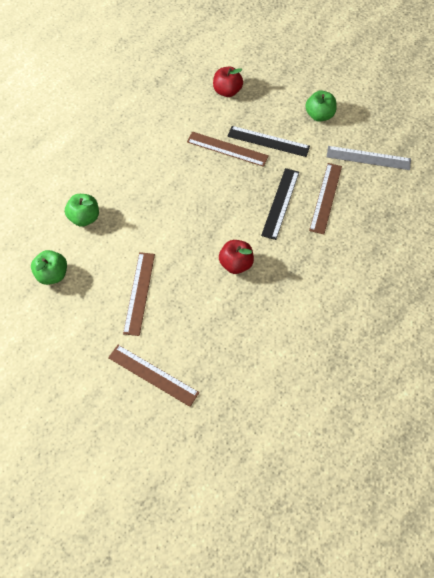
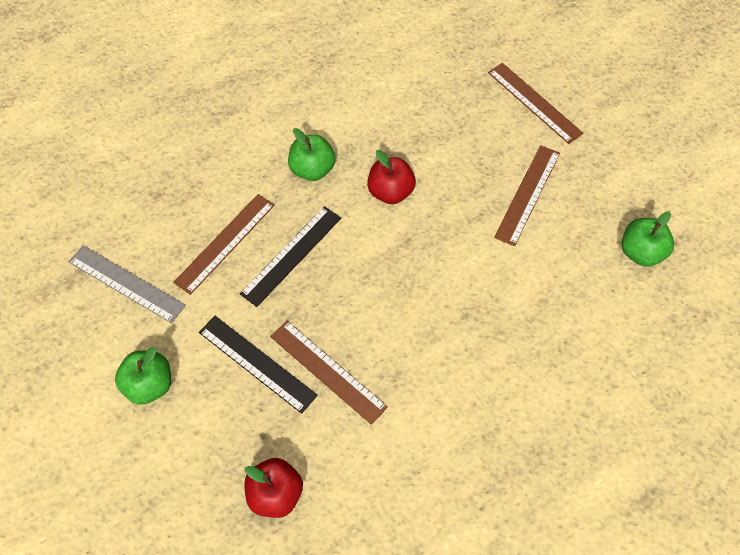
camera: 160 degrees left, 0 degrees up
green apple [65,194,99,227] -> green apple moved to [288,128,336,181]

